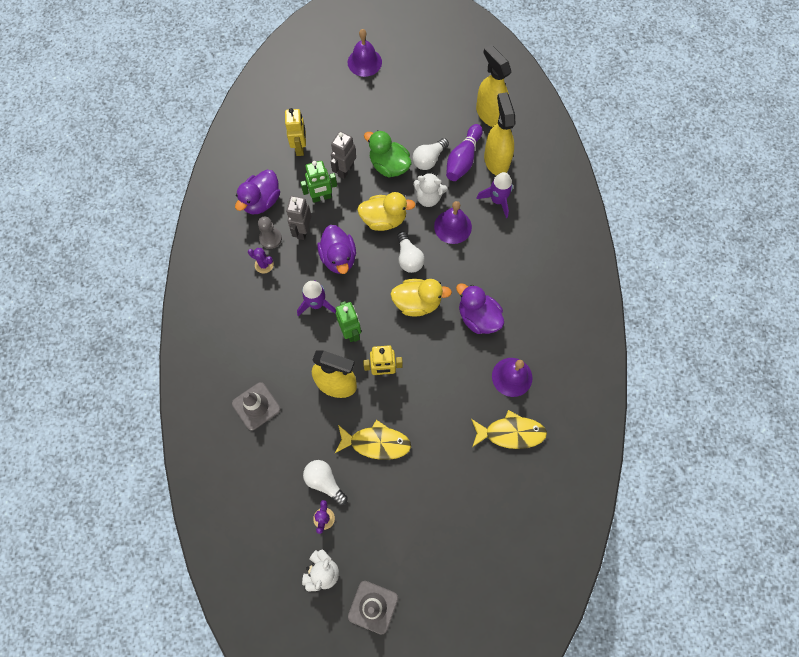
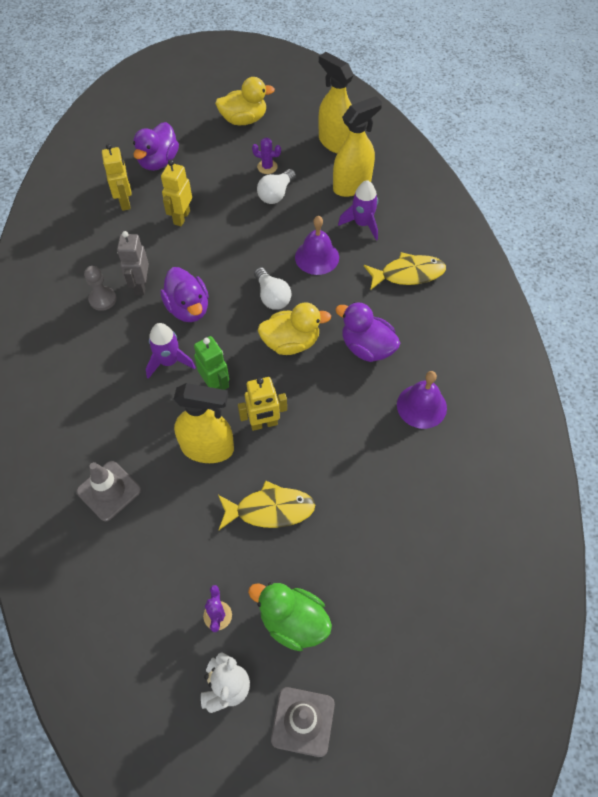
camera: 10 degrees left, 10 degrees down
purple duck [235,170,280,214] -> purple duck moved to [133,122,179,171]
purple cactus [248,248,274,273] -> purple cactus moved to [252,137,281,174]
green robot [300,161,337,203] -> none
white light bulb [303,460,348,505] -> none
grey robot [331,131,356,179] -> yellow robot [161,160,192,226]
purple bell [348,29,382,77] -> none
yellow duck [357,192,416,231] -> yellow duck moved to [215,77,275,126]
green duck [364,130,412,177] -> green duck moved to [248,582,332,651]
white teddy bear [413,172,447,207] -> none
purple bowling pin [446,124,483,181] -> none
yellow fish [471,410,547,449] -> yellow fish moved to [364,252,446,290]
yellow spray bottle [484,92,516,176] -> yellow spray bottle turned 75 degrees clockwise [333,96,382,197]

